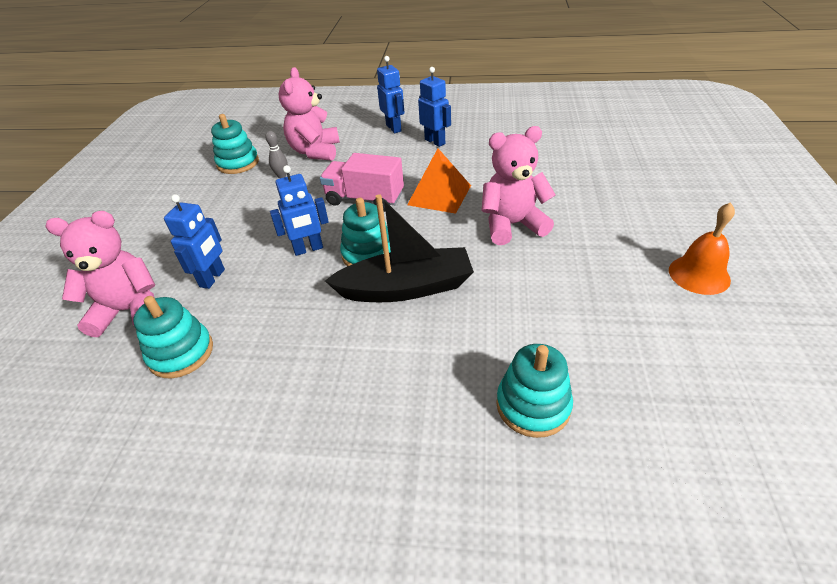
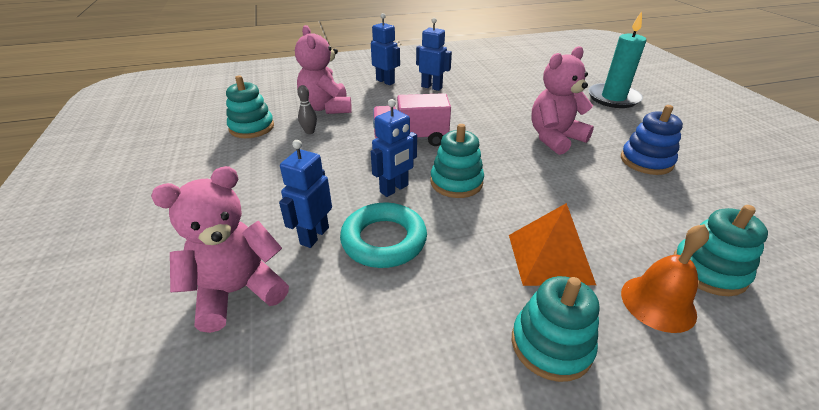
camera: 25 degrees left, 5 degrees down
turquoise stacking toy [133,296,213,378] -> turquoise stacking toy moved to [512,276,599,382]
blue robot [164,194,225,289] -> blue robot turned 150 degrees counterclockwise [279,140,332,248]
black boat [325,194,474,302] -> none
orange pyramid [407,149,471,214] -> orange pyramid moved to [509,203,596,286]
orange bell [669,202,735,295] -> orange bell moved to [621,224,709,333]
none -> turquoise ring [340,203,427,268]
none -> turquoise candle [588,11,646,108]
none -> blue stacking toy [621,105,683,175]

